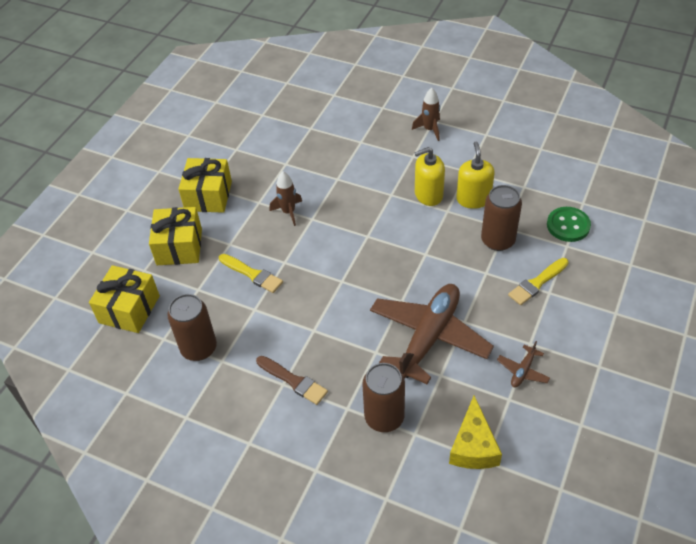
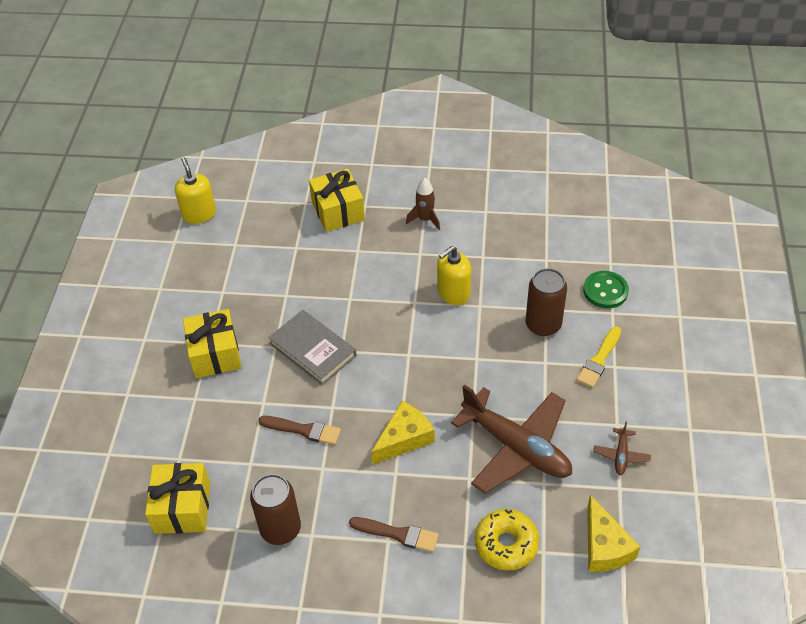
camera: 20 degrees left, 0 degrees up
yellow gift [149,207,202,265] -> yellow gift moved to [309,169,365,232]
yellow brush [219,254,283,293] -> brown brush [258,416,341,445]
brown rocket [270,171,302,226] -> grey book [268,310,356,385]
brown can [362,363,405,432] -> yellow donut [475,509,539,570]
brown plane [370,284,494,384] -> brown plane turned 120 degrees clockwise [451,385,572,494]
yellow soap dispenser [456,142,495,209] -> yellow soap dispenser moved to [175,157,216,224]
none -> yellow cheese [371,401,435,465]

